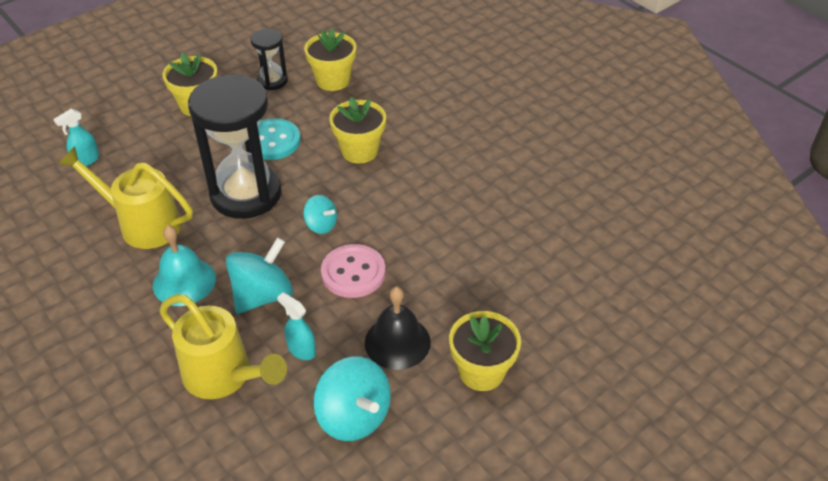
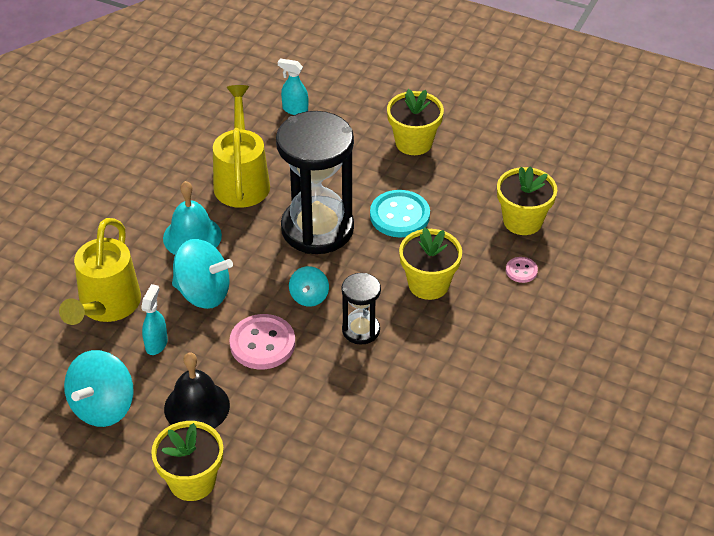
camera: 65 degrees right, 0 degrees up
black hourglass [250,29,288,90] -> black hourglass moved to [342,273,381,345]
none -> pink button [506,257,538,283]

